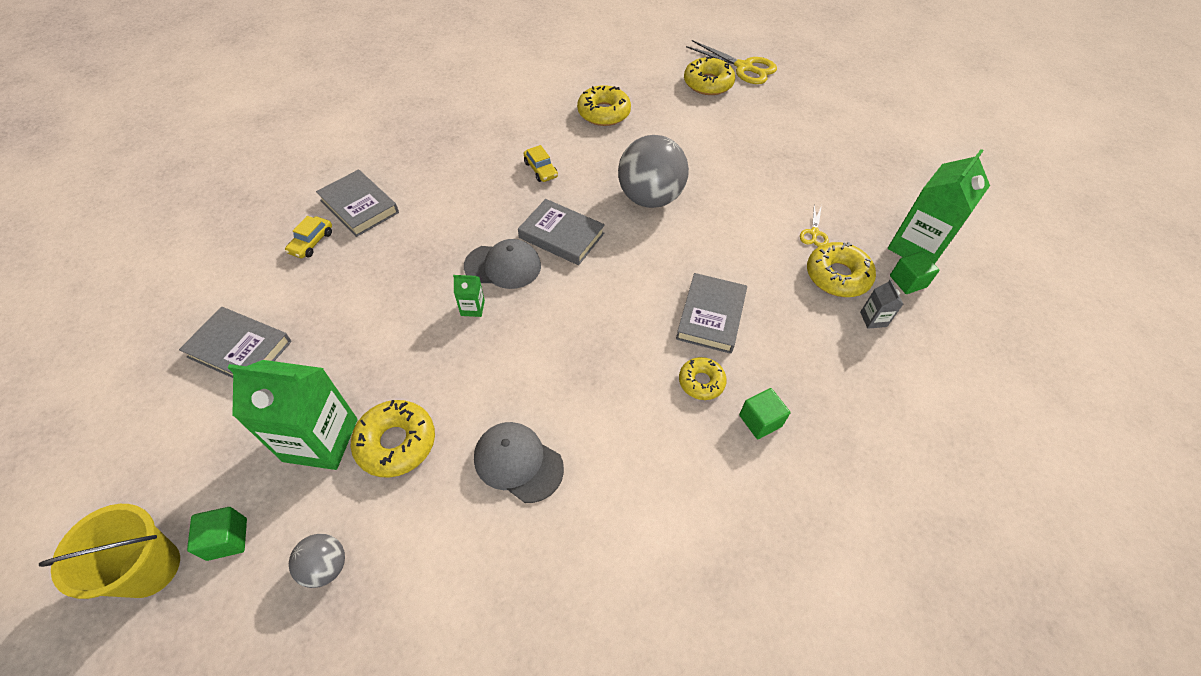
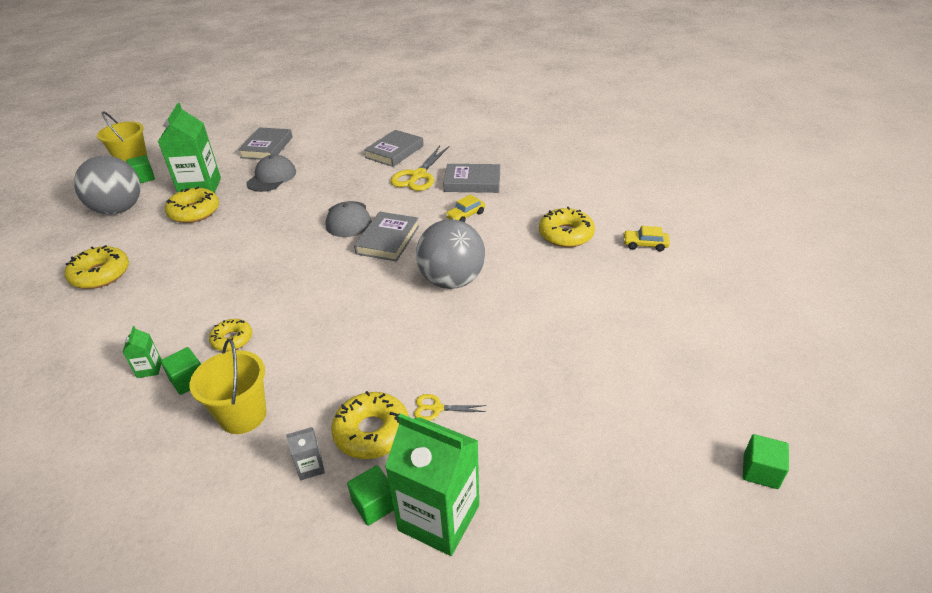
camera: 80 degrees right, 15 degrees down
yellow car [285,216,332,258] -> yellow car moved to [623,226,670,251]
grey ball [289,534,345,588] -> grey ball [74,156,141,215], size x2.05
green carton [453,275,485,317] -> green carton moved to [123,326,162,378]
grey cap [474,422,564,503] -> grey cap moved to [246,154,296,192]
grey book [676,273,747,354] -> grey book moved to [443,164,500,193]
yellow donut [684,56,735,95] -> yellow donut moved to [64,245,129,289]
yellow scissors [686,40,777,84] -> yellow scissors moved to [391,146,449,191]
none -> yellow bucket [190,339,267,434]
none -> green cube [743,434,789,489]

